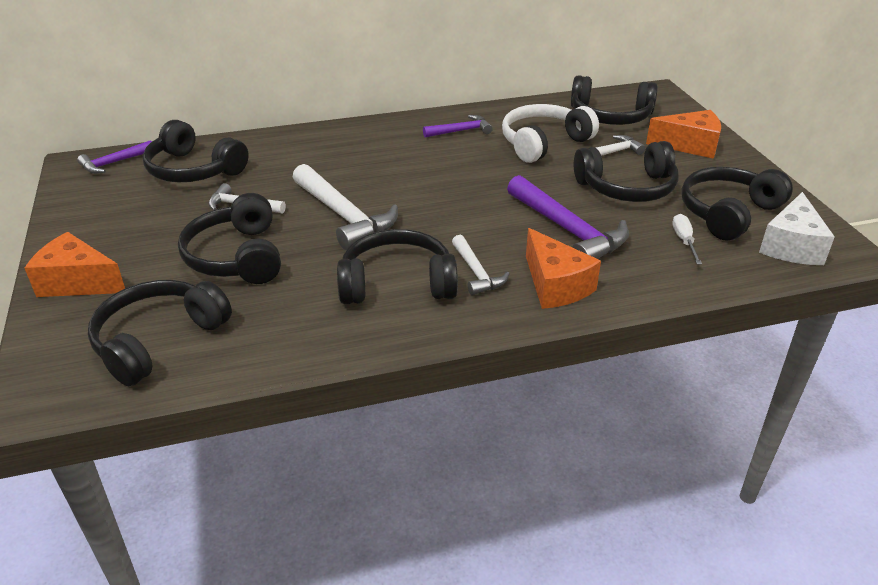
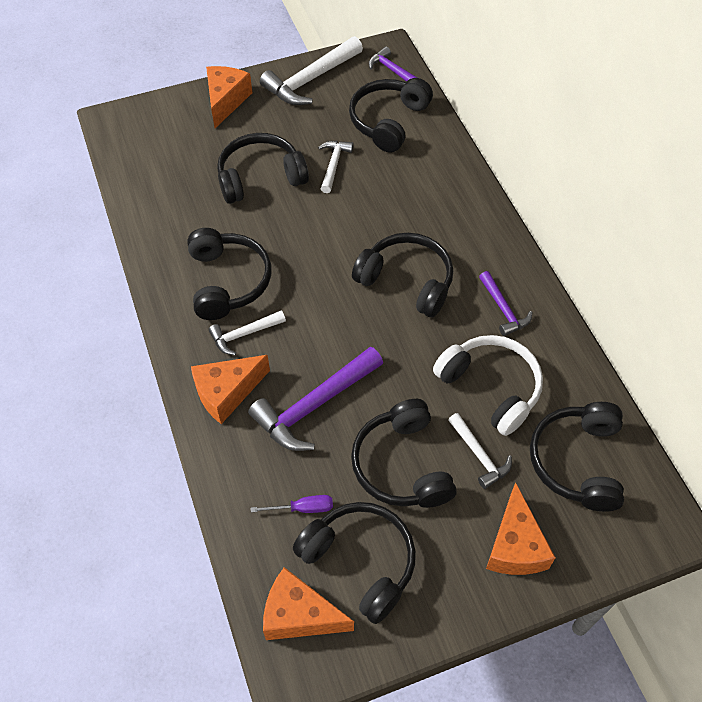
camera: 85 degrees right, 20 degrees up
black headphones [88,280,232,386] -> black headphones moved to [352,233,453,317]
white hammer [293,164,398,250] -> white hammer moved to [260,36,363,105]
white screwdriver [672,214,702,265] -> purple screwdriver [251,495,333,513]
white cheese [759,192,835,265] -> orange cheese [263,567,354,640]

